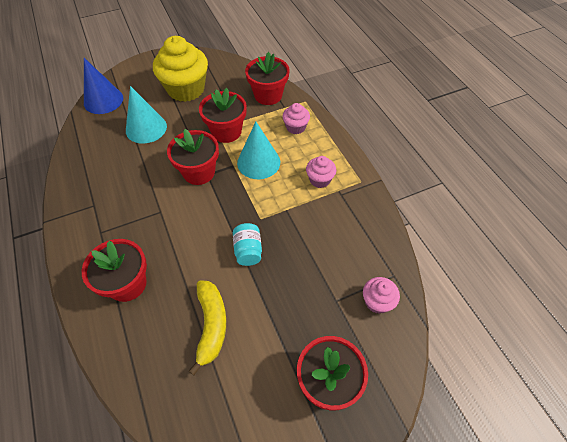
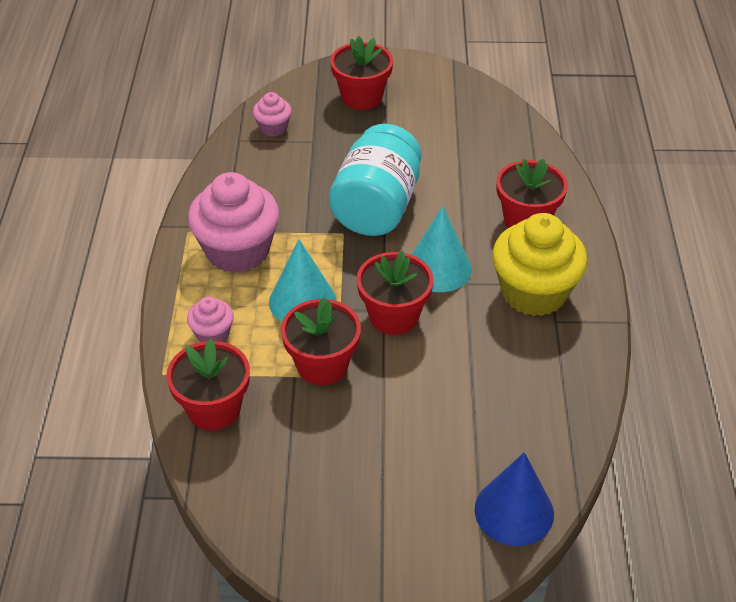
camera: 155 degrees left, 10 degrees down
turquoise cone [126,86,167,143] -> turquoise cone moved to [411,206,472,292]
yellow cupcake [153,36,208,102] -> yellow cupcake moved to [492,213,588,316]
yellow banana [189,280,226,375] -> none
turquoise jar [233,223,262,266] -> turquoise jar [329,124,421,236], size x2.20
pink cupcake [306,156,336,188] -> pink cupcake [188,172,279,273], size x2.06

